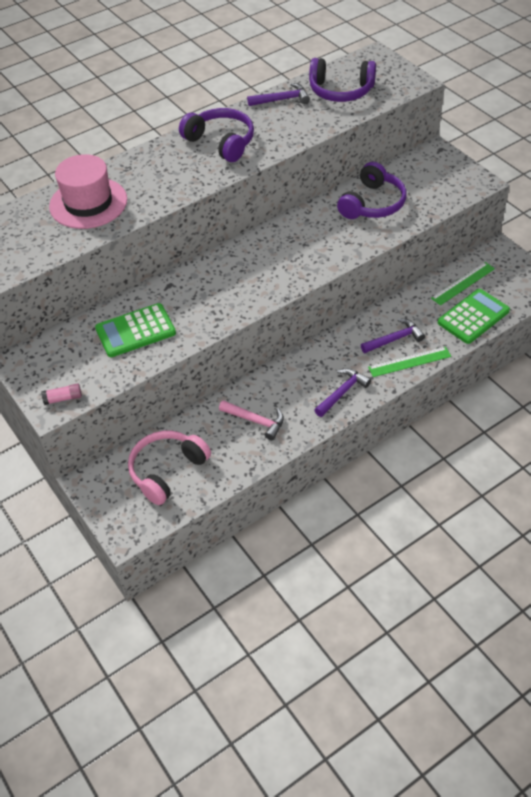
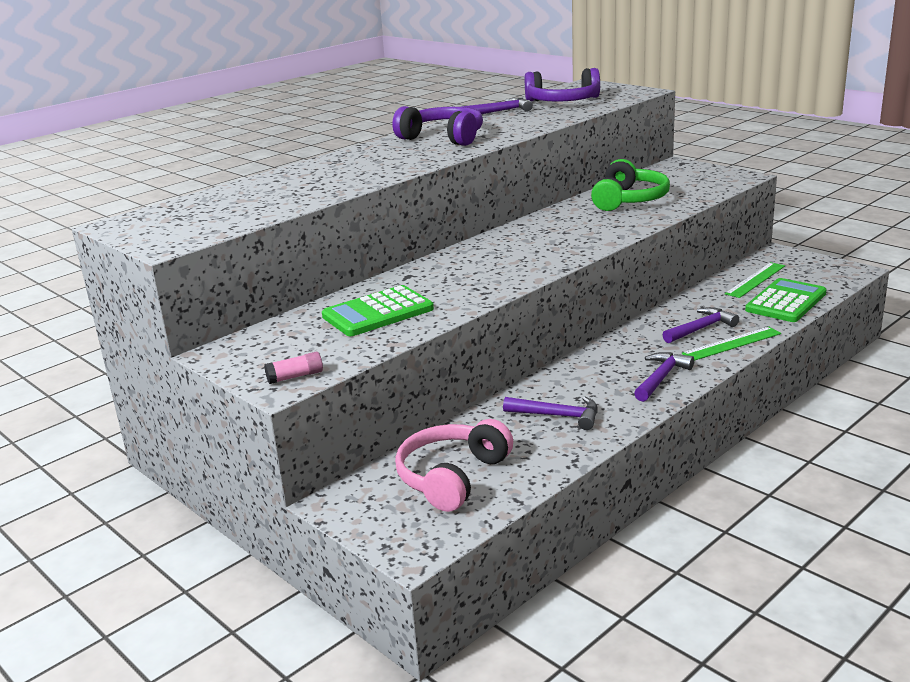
camera: 10 degrees left, 25 degrees down
pink hat [49,154,127,229] -> none
pink hammer [219,400,284,440] -> purple hammer [503,397,598,430]
purple headphones [337,162,407,219] -> green headphones [591,159,670,211]

